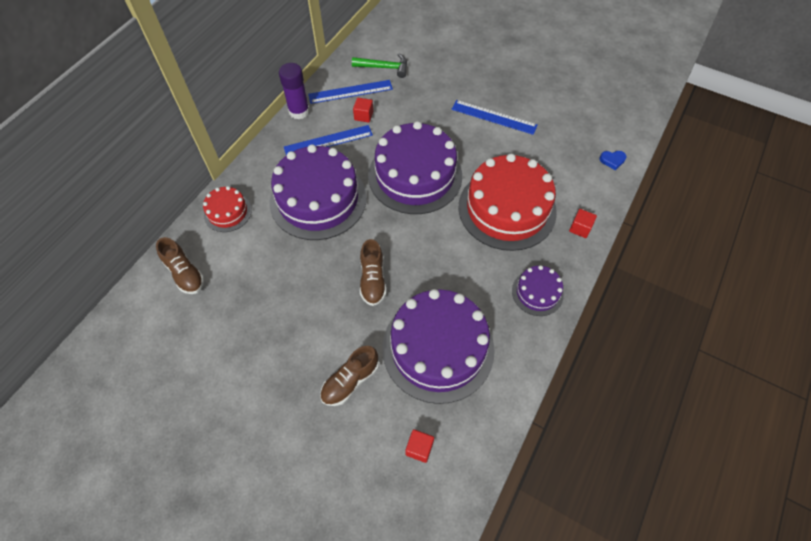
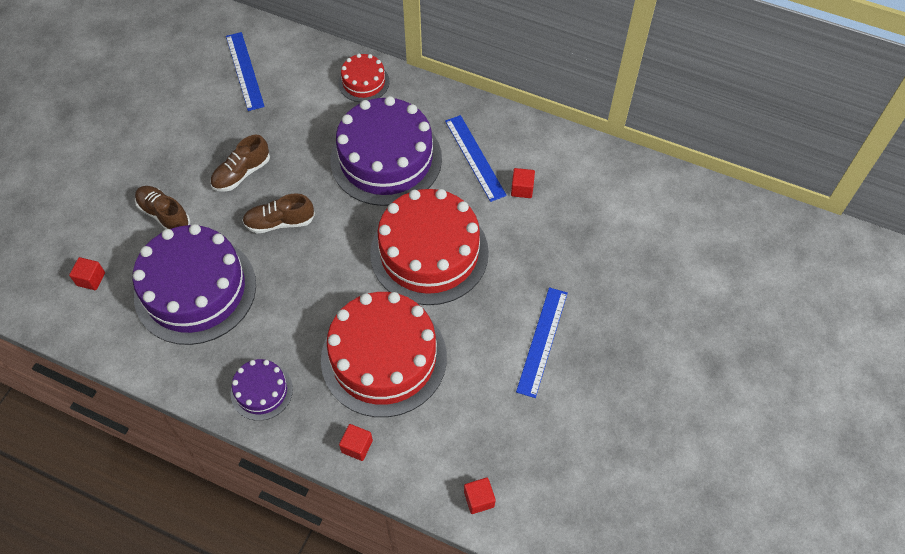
camera: 85 degrees right, 0 degrees up
brown shoe [156,237,204,294] -> brown shoe moved to [210,135,270,192]
purple glue stick [279,63,310,119] -> none
blue ruler [308,80,393,104] -> blue ruler moved to [226,32,265,111]
green hammer [352,53,407,78] -> none
purple cake [368,121,462,214] -> red cake [370,189,489,305]
blue heart [600,151,627,170] -> red cube [464,477,496,514]

